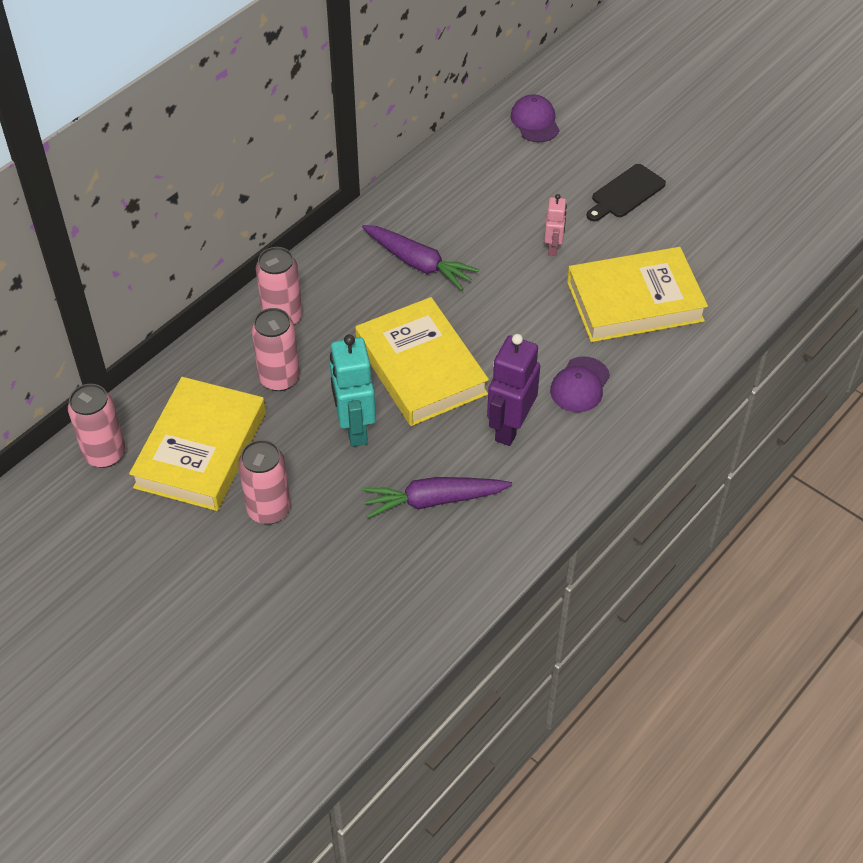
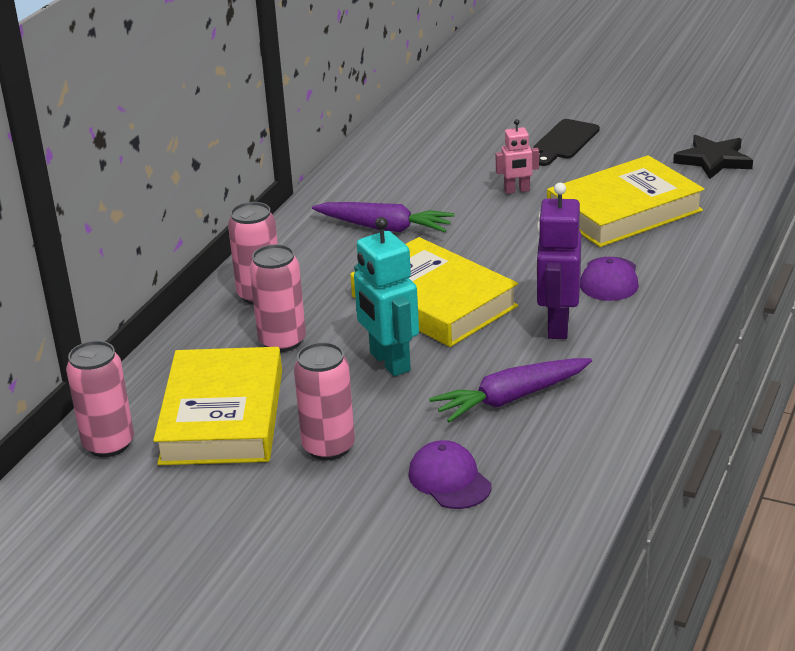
camera: 15 degrees left, 20 degrees down
purple cap [510,94,559,142] -> purple cap moved to [408,440,492,509]
pink robot [544,194,567,256] -> pink robot turned 90 degrees clockwise [496,119,539,194]
none -> black star [673,135,753,179]

